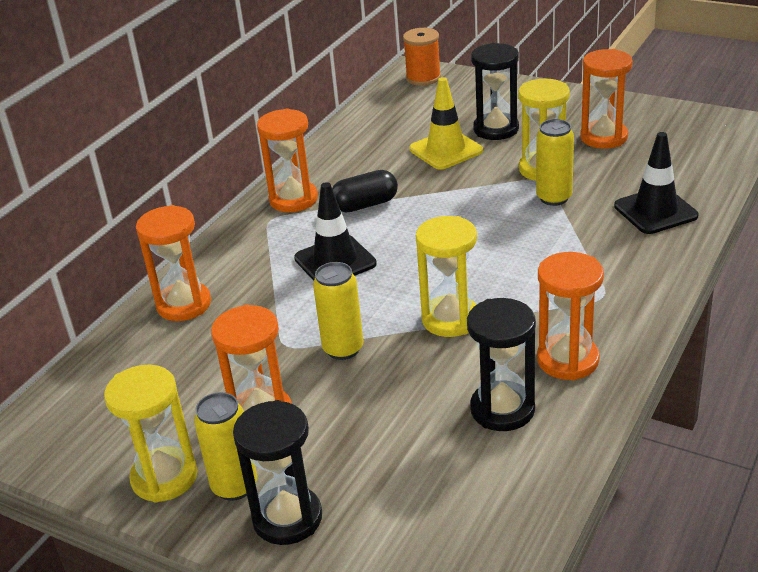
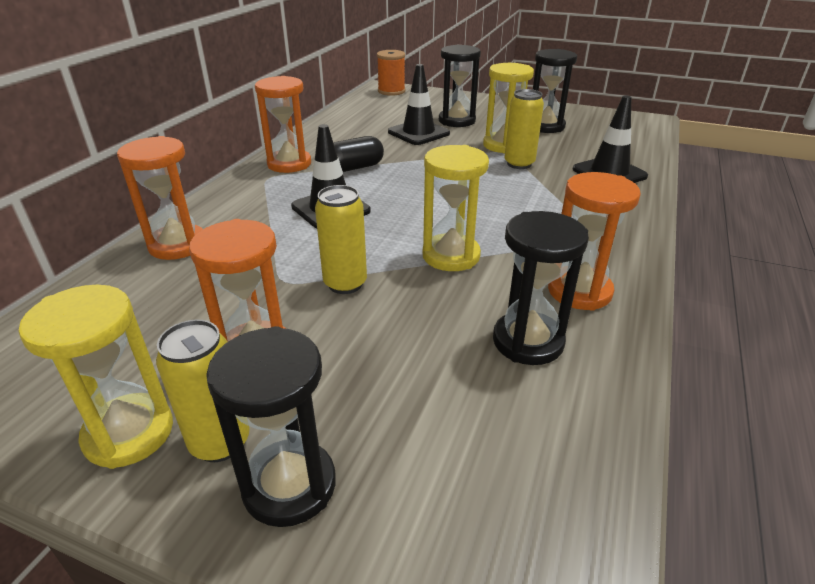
camera: 10 degrees left, 0 degrees up
yellow traffic cone [409,77,483,170] -> black traffic cone [388,64,450,145]
orange hourglass [580,49,633,149] -> black hourglass [533,49,577,133]

